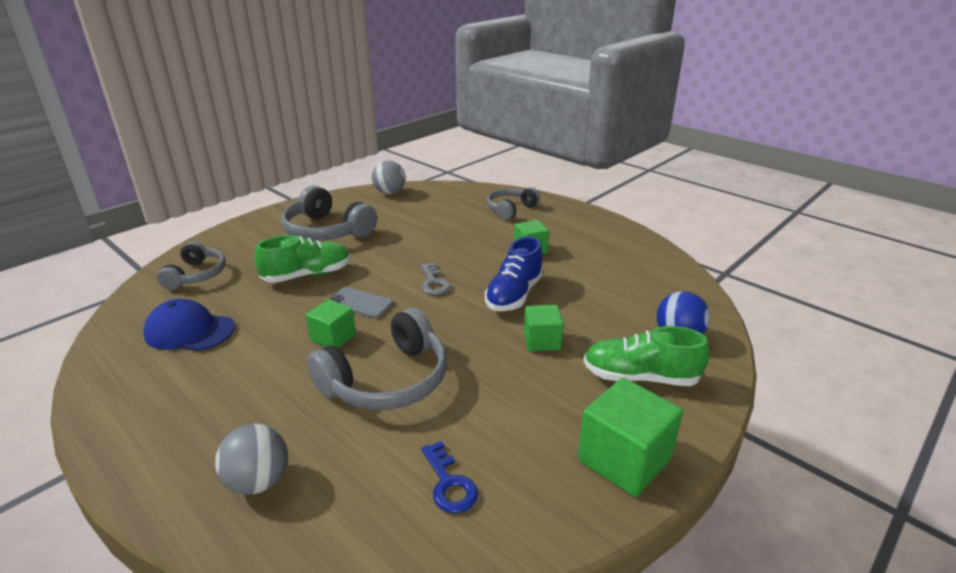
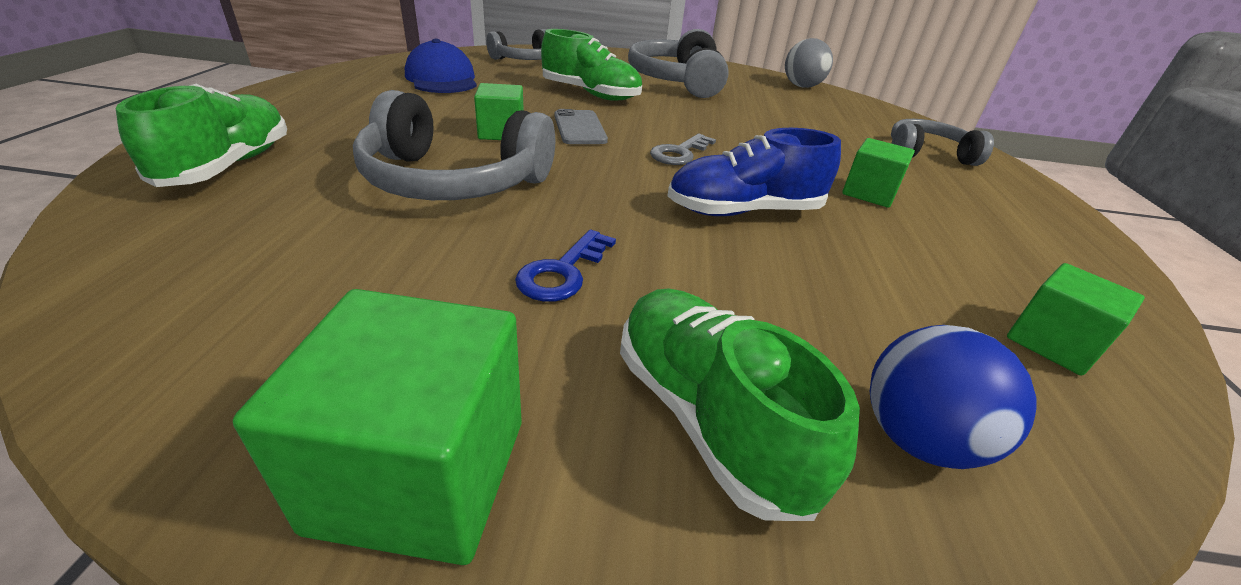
camera: 50 degrees right, 5 degrees up
grey ball [215,424,288,494] -> green shoe [116,84,287,187]
blue key [421,441,479,513] -> blue key moved to [515,230,616,302]
green cube [524,305,563,351] -> green cube moved to [1007,263,1145,376]

